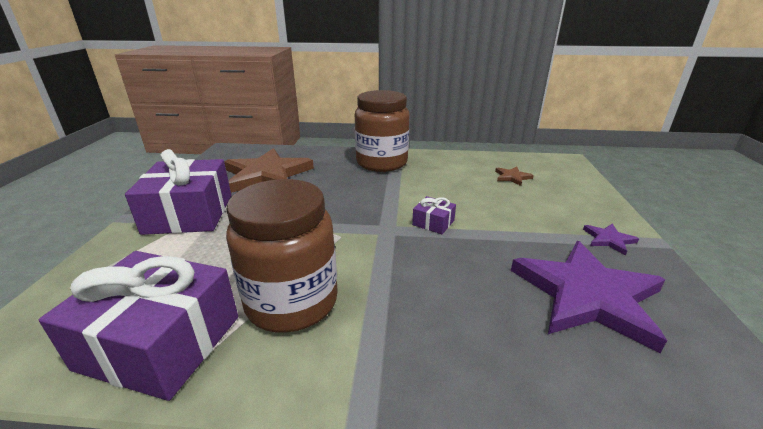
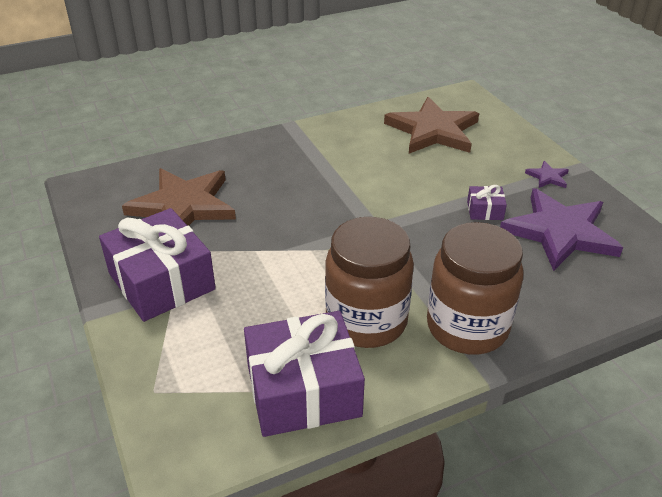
camera: 30 degrees left, 10 degrees up
brown jar [355,90,409,172] -> brown jar moved to [427,222,524,355]
purple gift [412,196,456,234] -> purple gift moved to [467,185,507,220]
brown star [495,167,534,186] -> brown star [384,97,479,154], size x2.42

